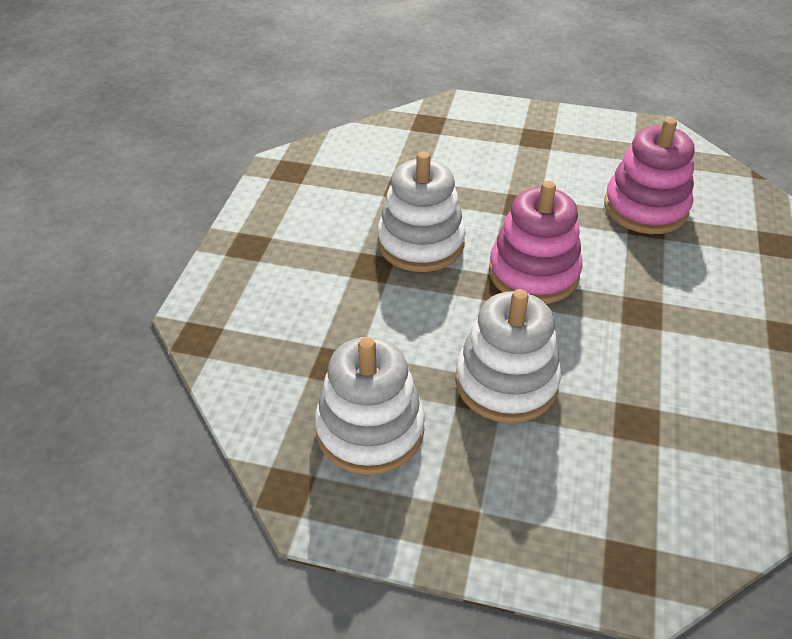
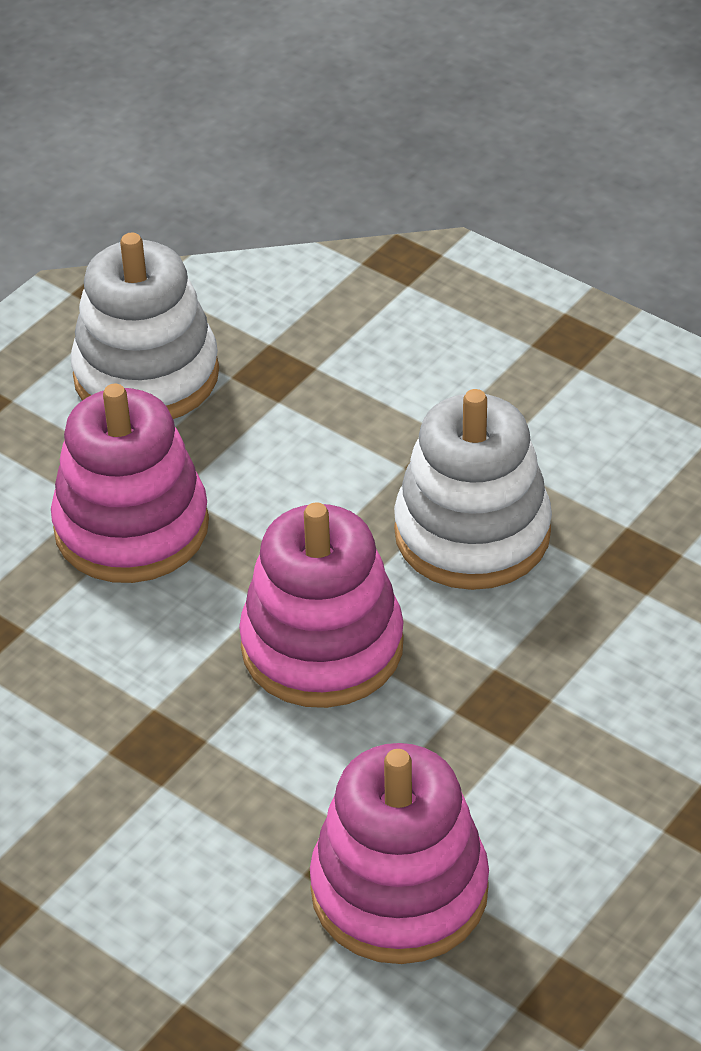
camera: 115 degrees right, 0 degrees up
white stacking toy [455,289,561,423] -> pink stacking toy [51,384,209,583]

